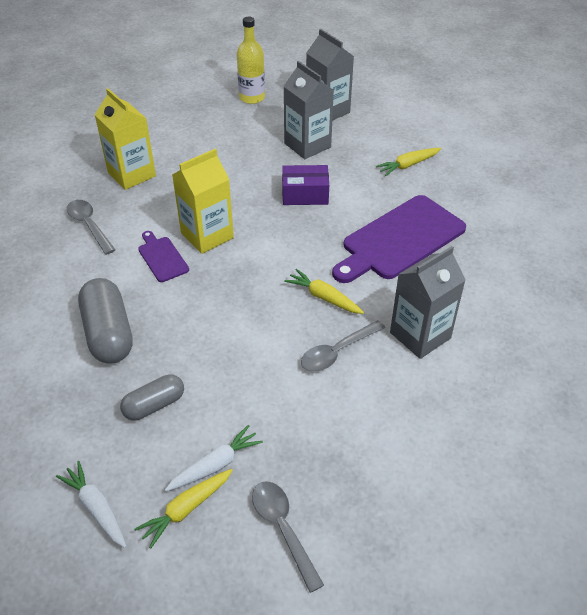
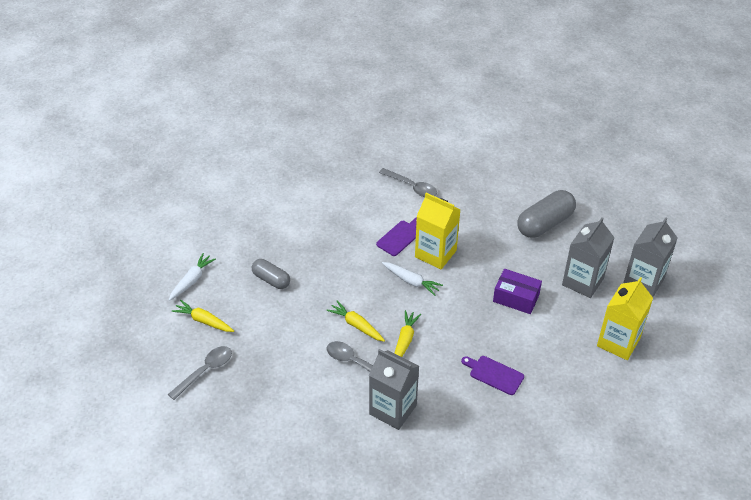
camera: 70 degrees right, 0 degrees up
grey spoon [67,200,115,255] -> grey spoon turned 90 degrees clockwise [379,168,437,197]
grey capsule [78,278,133,364] -> grey capsule moved to [518,190,576,238]
yellow carton [95,88,156,190] -> yellow carton moved to [597,277,653,360]
white carrot [165,425,263,491] -> white carrot moved to [382,262,443,296]
yellow bottle [237,17,265,104] -> none
purple box [282,165,329,205] -> purple box turned 45 degrees counterclockwise [493,269,542,314]
purple cutting board [332,195,466,283] -> purple cutting board [461,356,524,395], size x0.48
yellow carrot [376,148,441,176] -> yellow carrot moved to [326,300,385,342]

